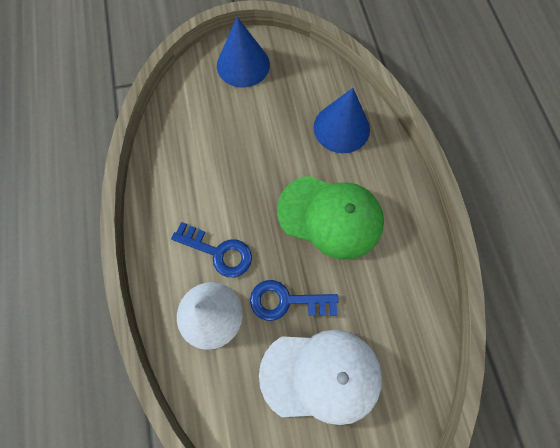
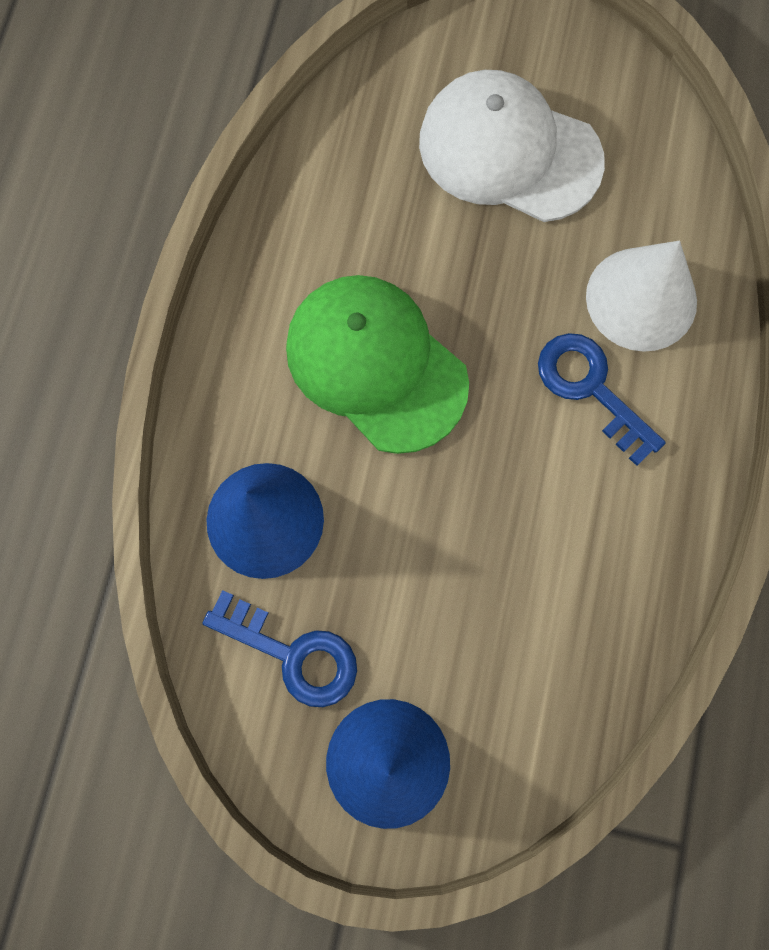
camera: 155 degrees left, 5 degrees up
blue key [250,280,339,321] -> blue key moved to [202,590,357,707]

